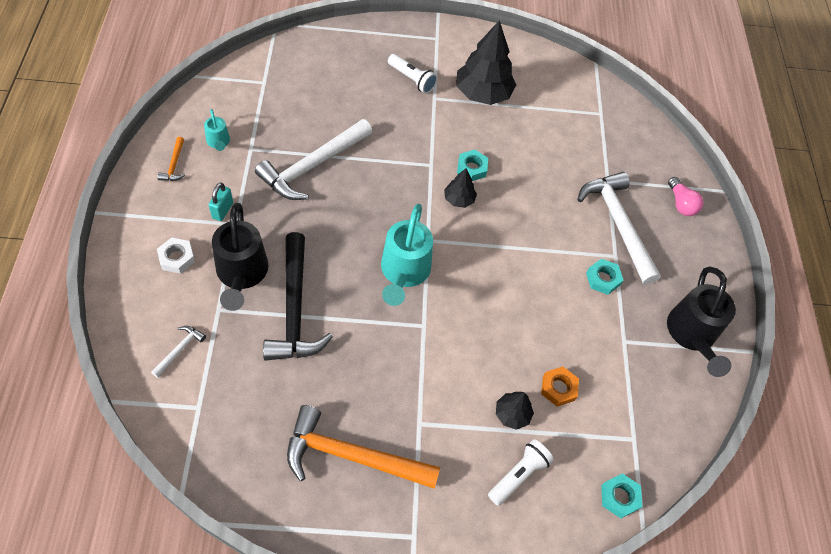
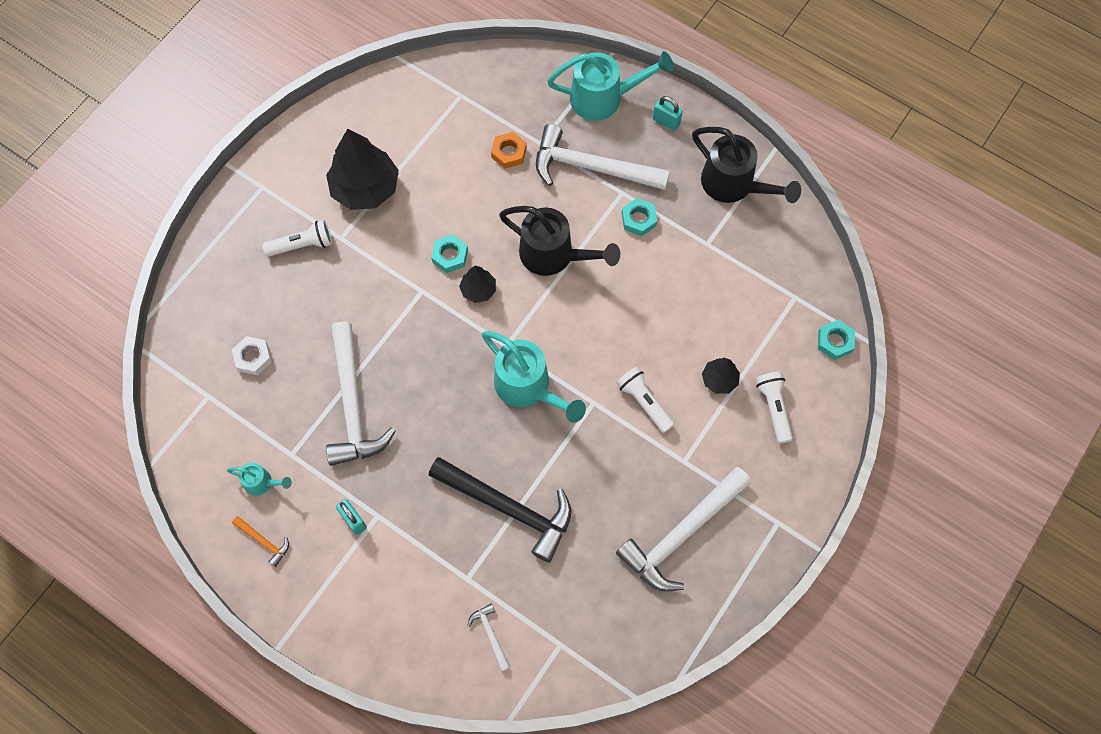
camera: 50 degrees left, 10 degrees up
white nut [157,237,195,274] -> white nut moved to [232,336,272,375]
black watering can [212,203,269,311] -> black watering can moved to [499,206,620,276]
orange hammer [287,405,440,489] -> white hammer [616,467,751,592]
orange nut [541,367,579,407] -> orange nut moved to [491,132,527,169]
pink light bulb [668,177,704,216] -> turquoise watering can [547,51,674,121]
none -> white flashlight [616,367,675,433]
none -> turquoise padlock [653,96,683,131]

